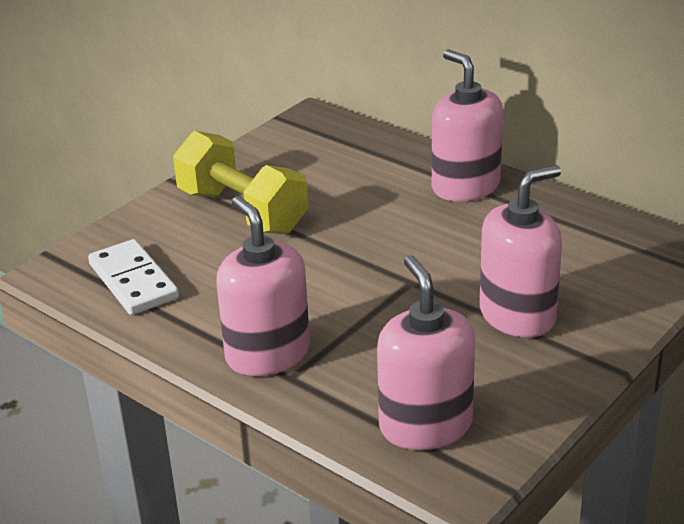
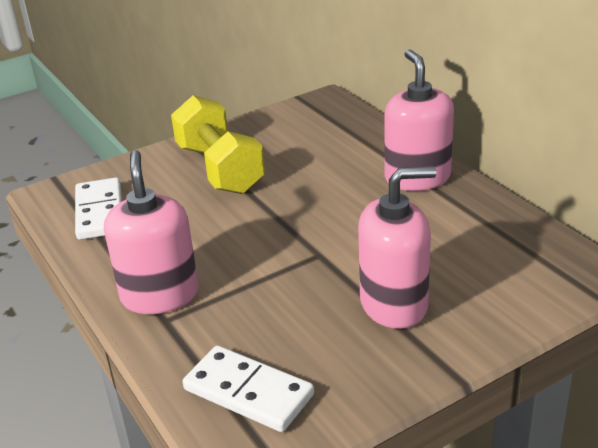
camera: 20 degrees right, 0 degrees up
pink soap dispenser [377,255,475,450] -> white domino [182,346,314,432]

